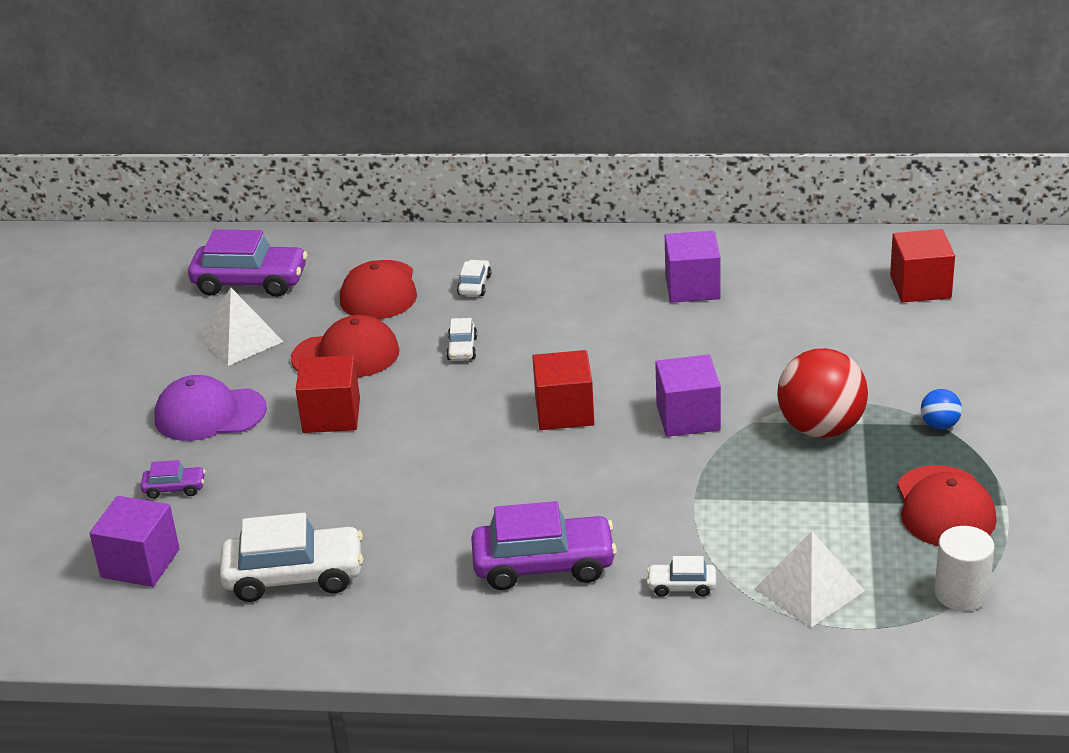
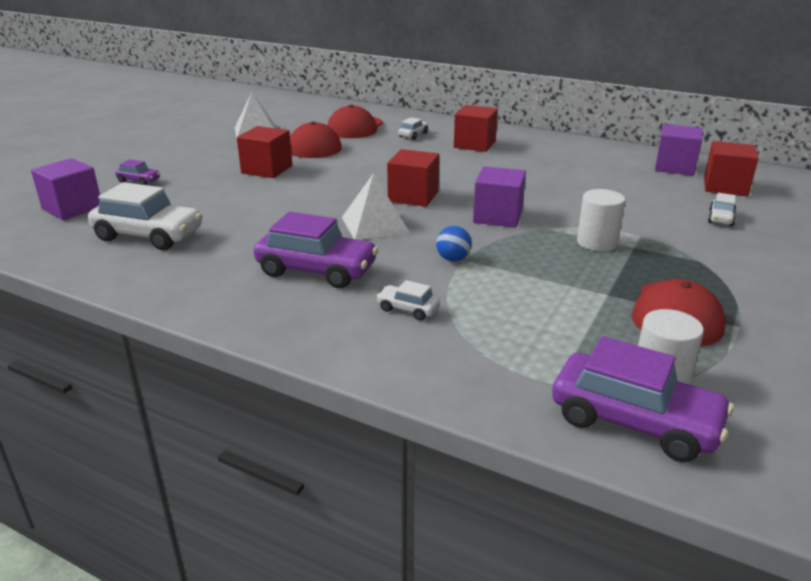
camera: 20 degrees right, 5 degrees down
purple cap [154,375,267,441] -> none
purple car [188,229,307,297] -> purple car moved to [552,336,734,462]
white car [446,318,477,360] -> white car moved to [708,193,736,226]
purple cube [665,231,720,303] -> purple cube moved to [655,124,703,176]
white pyramid [755,531,865,627] -> white pyramid moved to [342,173,409,240]
red ball [777,348,868,438] -> white cylinder [577,189,625,251]
blue ball [921,389,962,429] -> blue ball moved to [436,226,472,261]
none -> red cube [454,105,498,152]

